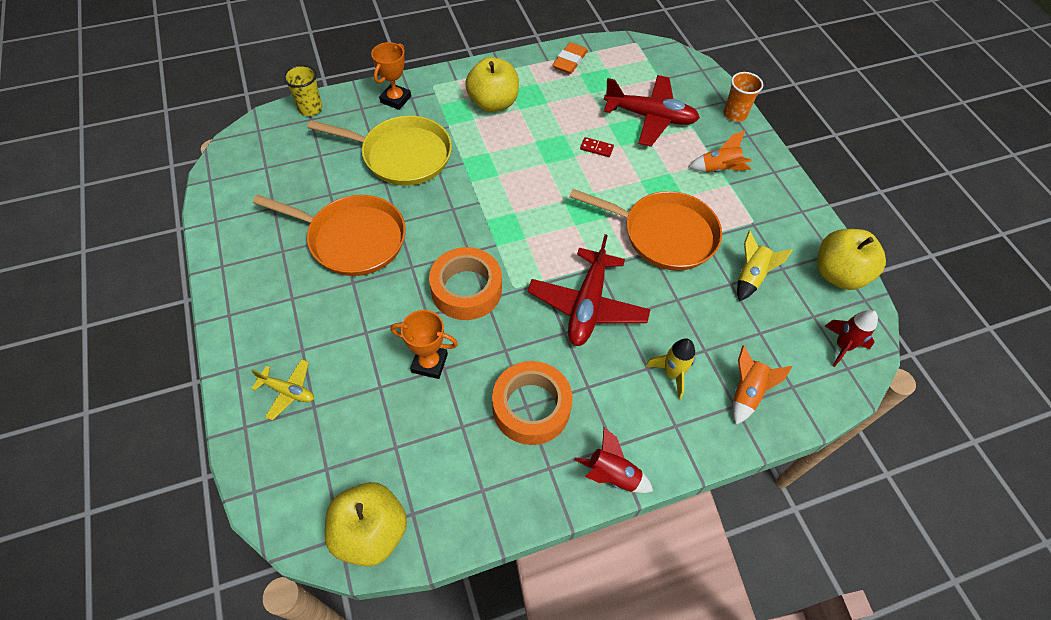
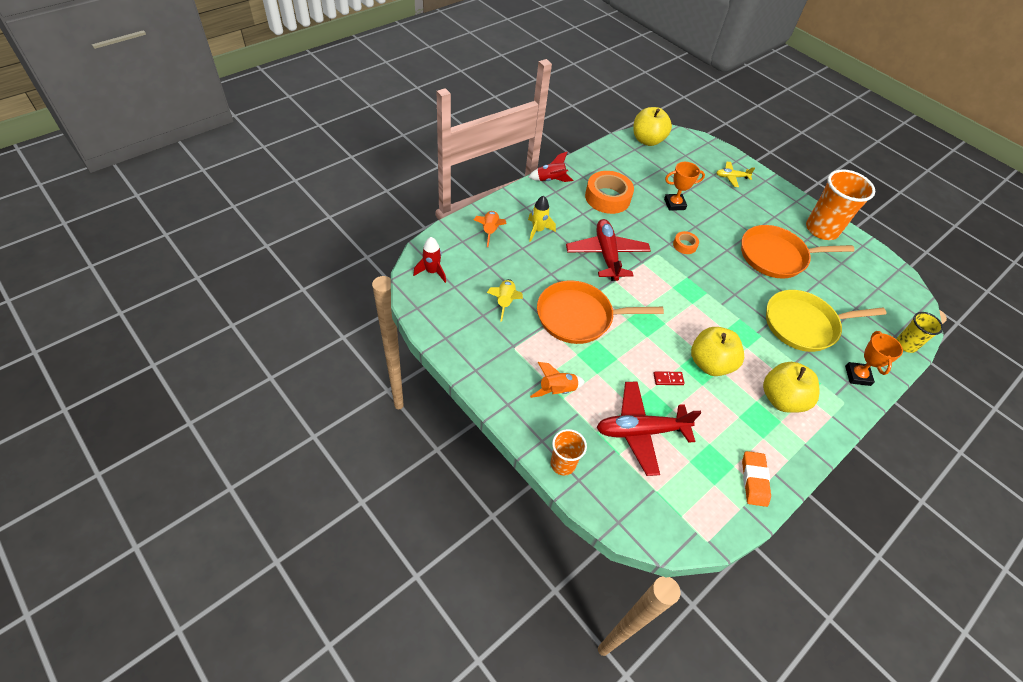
camera: 155 degrees right, 5 degrees down
orange tape [429,247,502,320] -> orange tape [673,231,699,254], size x0.49
yellow apple [817,229,886,290] -> yellow apple moved to [691,327,744,376]
none -> orange cup [806,169,875,240]

